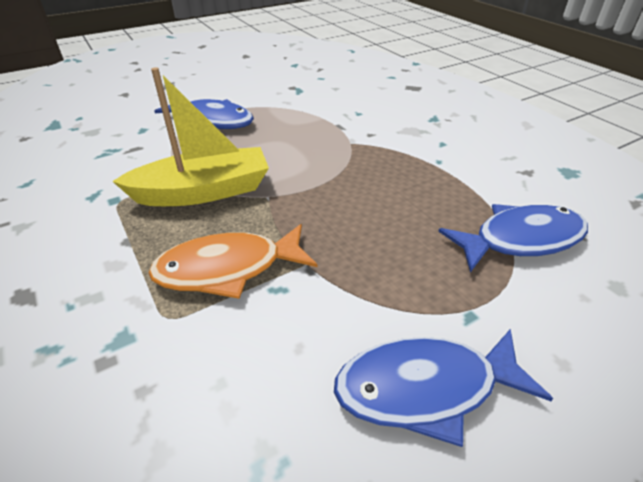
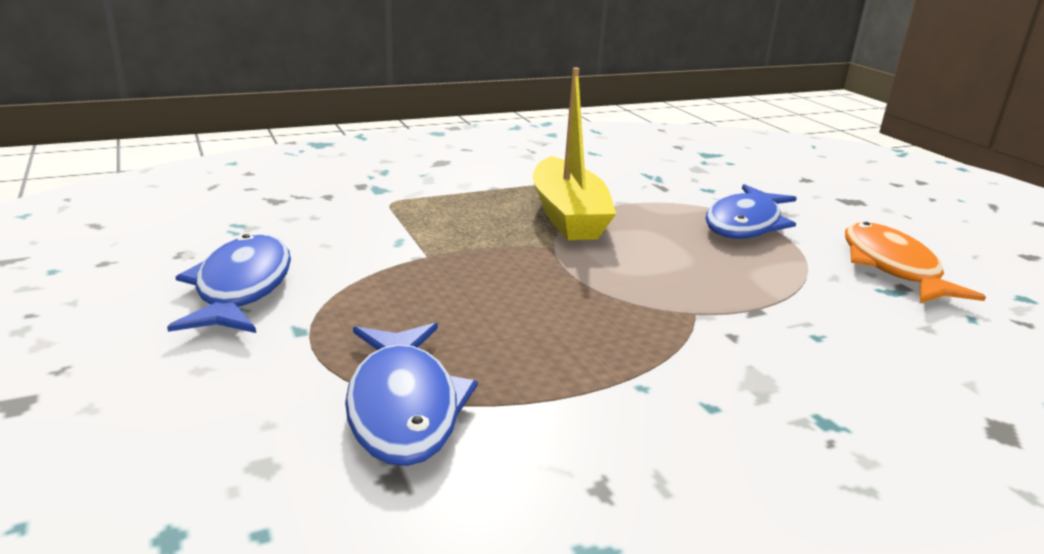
camera: 95 degrees right, 15 degrees down
orange fish [148,224,317,299] -> orange fish moved to [845,222,986,303]

